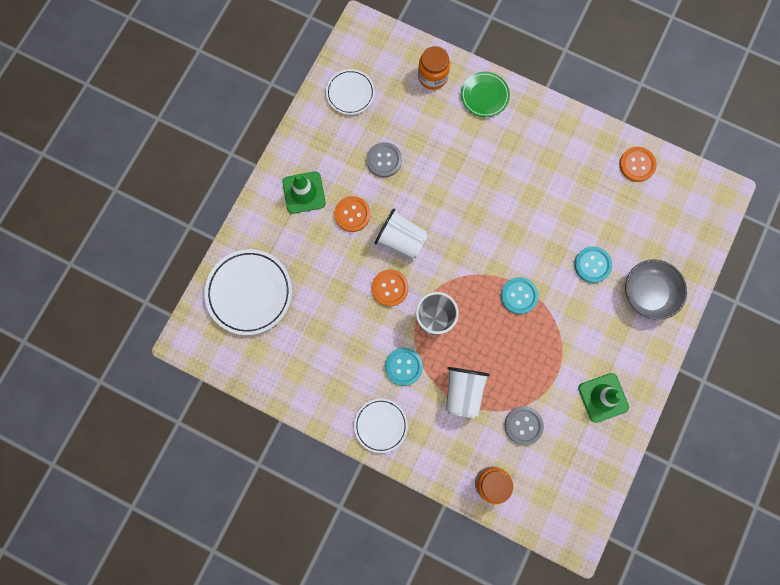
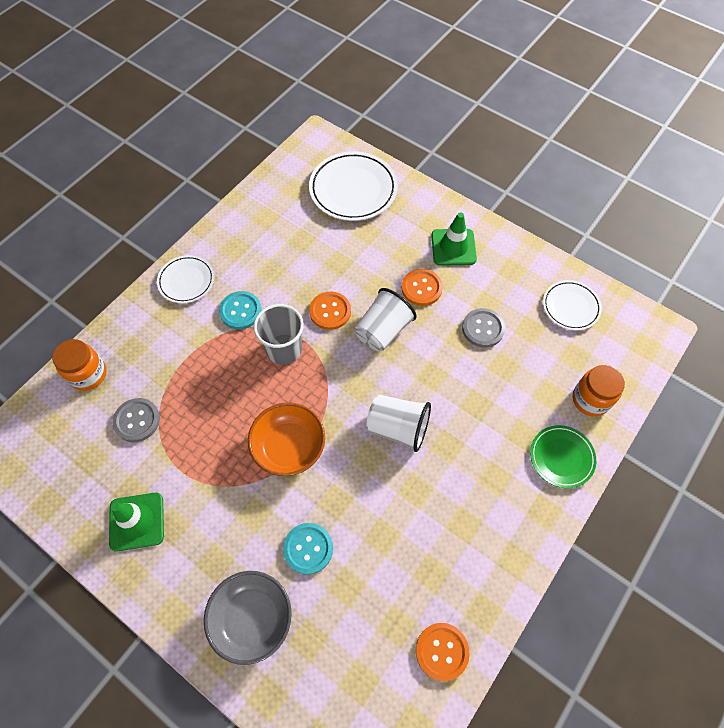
camera: 100 degrees right, 15 degrees down
white cup [446,367,490,418] -> white cup moved to [367,395,431,452]
turquoise button [501,277,539,314] -> orange bowl [248,402,325,476]

